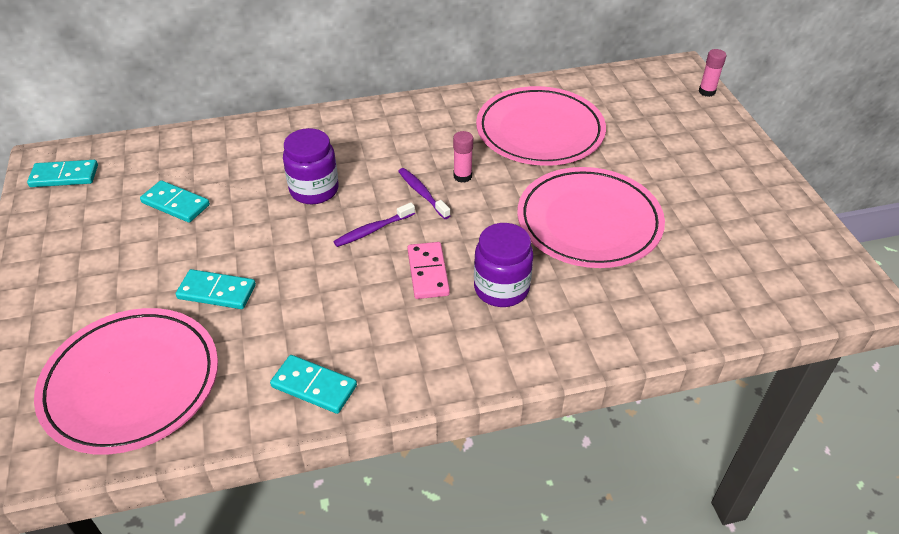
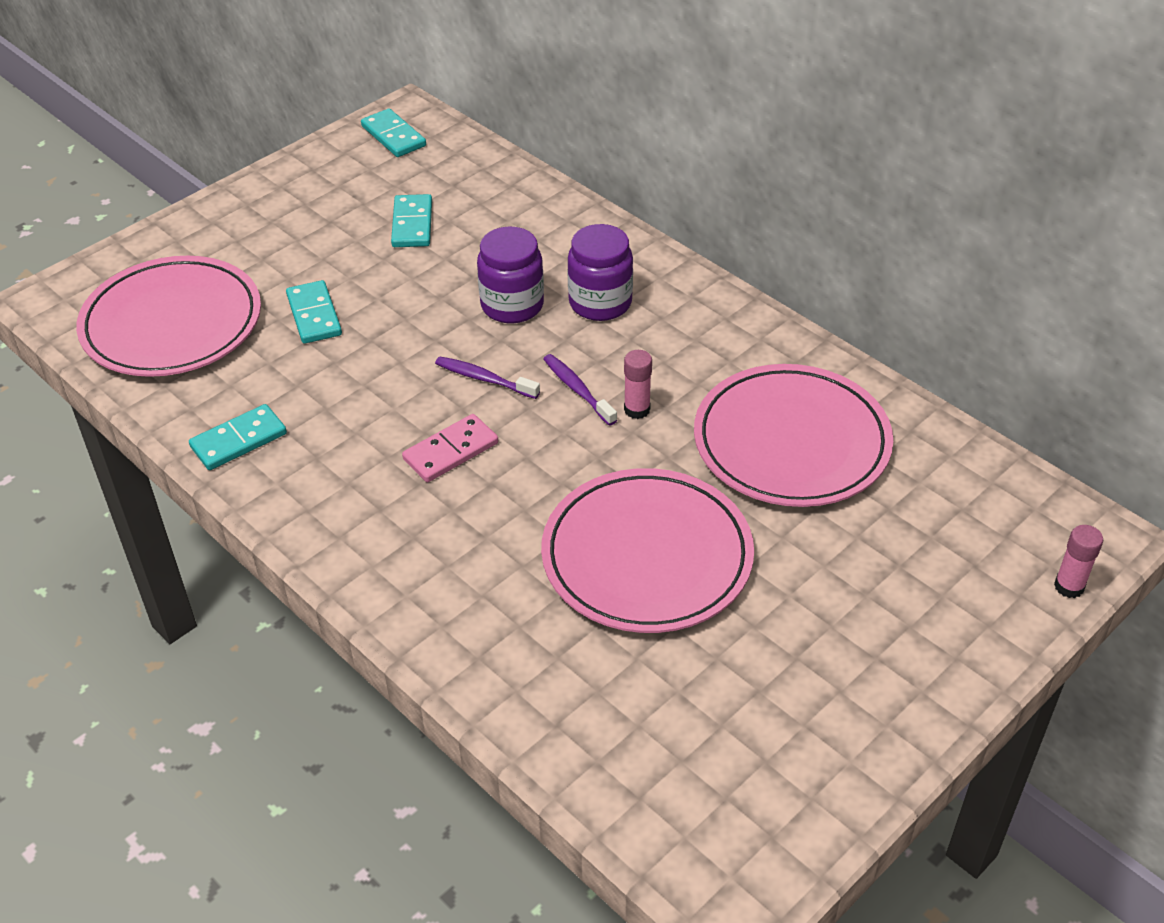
camera: 60 degrees right, 0 degrees up
turquoise domino [270,355,357,414] -> turquoise domino turned 60 degrees clockwise [189,404,287,470]
purple toothbrush [398,168,451,219] -> purple toothbrush turned 60 degrees counterclockwise [544,354,617,426]
purple jar [474,223,533,307] -> purple jar moved to [567,224,633,321]

